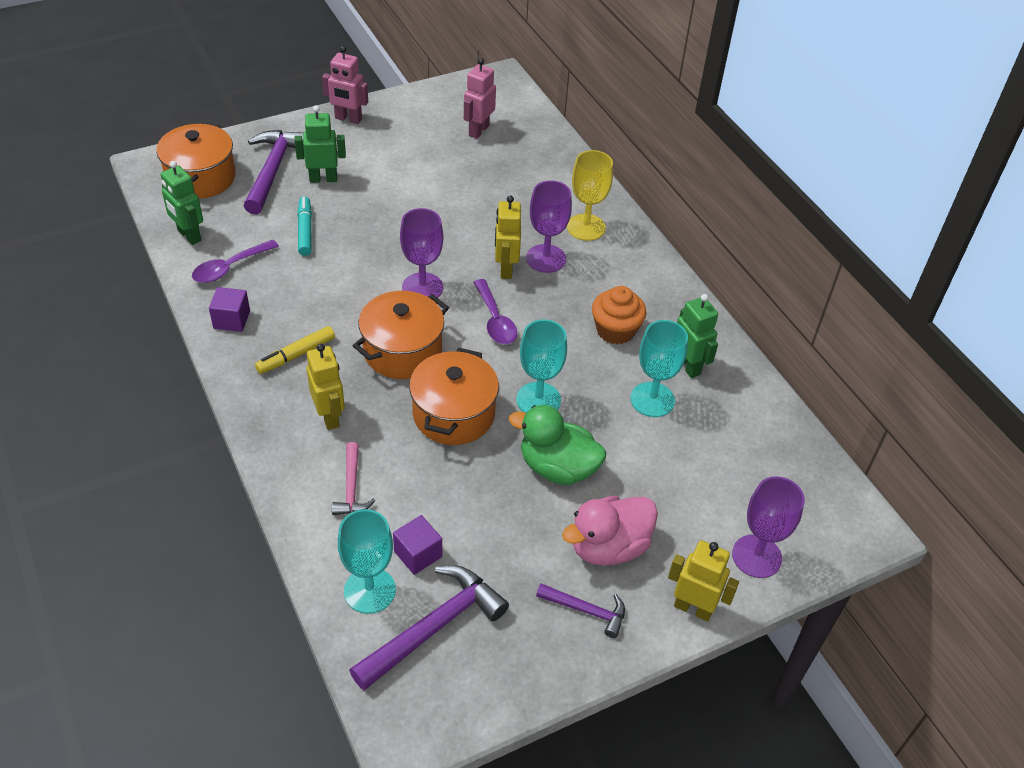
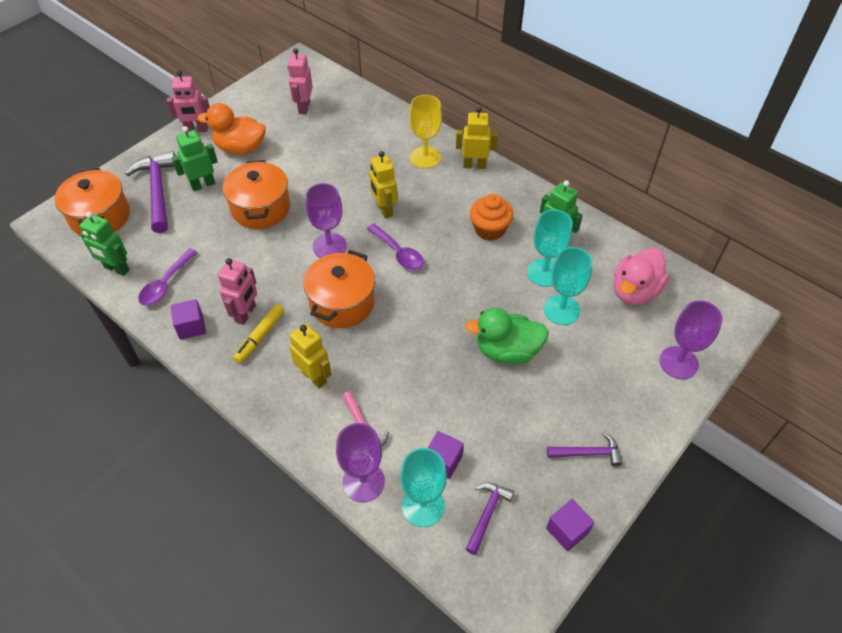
camera: 20 degrees left, 5 degrees up
turquoise marker [297,196,312,256] -> none
purple hammer [349,565,509,690] -> purple hammer [466,483,514,555], size x0.56
orange pot [409,347,499,445] -> orange pot moved to [222,160,290,229]
turquoise goblet [516,319,567,413] -> turquoise goblet moved to [544,247,593,325]
purple goblet [526,180,572,273] -> purple goblet moved to [336,423,385,502]
pink duck [562,496,658,566] -> pink duck moved to [614,248,669,305]
yellow robot [668,540,739,622] -> yellow robot moved to [456,107,498,169]
none -> orange duck [197,103,266,155]
none -> pink robot [218,258,257,325]
none -> purple cube [546,499,594,551]

